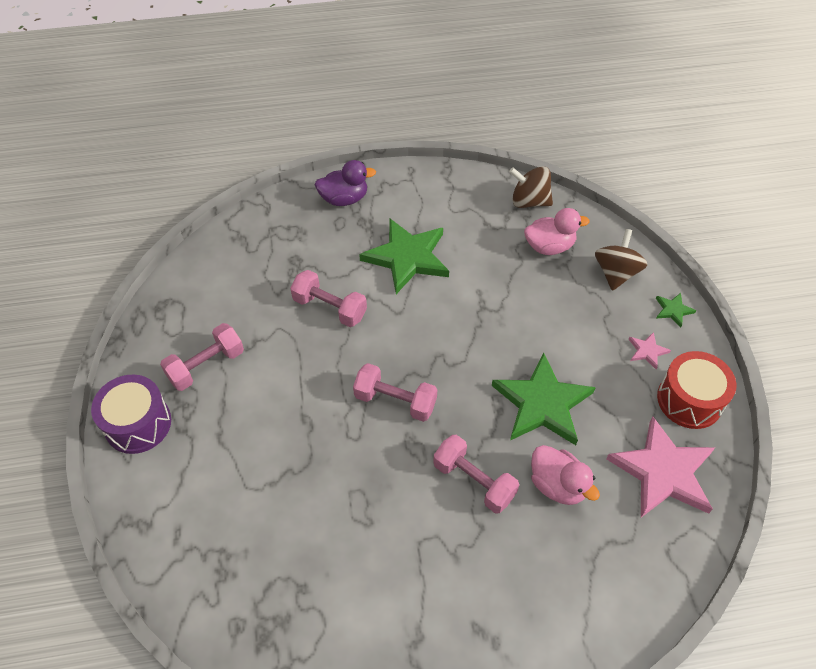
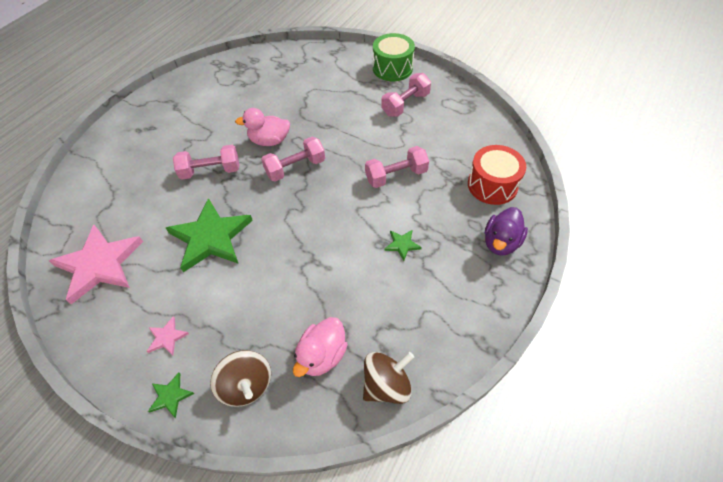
camera: 130 degrees right, 0 degrees up
purple drum [91,374,171,454] -> green drum [373,33,415,81]
pink dumbbell [160,323,244,391] -> pink dumbbell turned 45 degrees clockwise [381,73,431,117]
green star [359,219,449,294] -> green star [384,230,422,261], size x0.43
pink duck [531,445,600,505] -> pink duck moved to [235,108,290,146]
red drum [657,351,736,429] -> red drum moved to [468,145,526,205]

